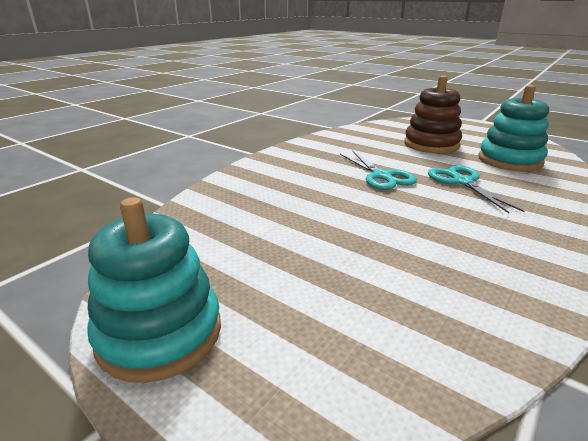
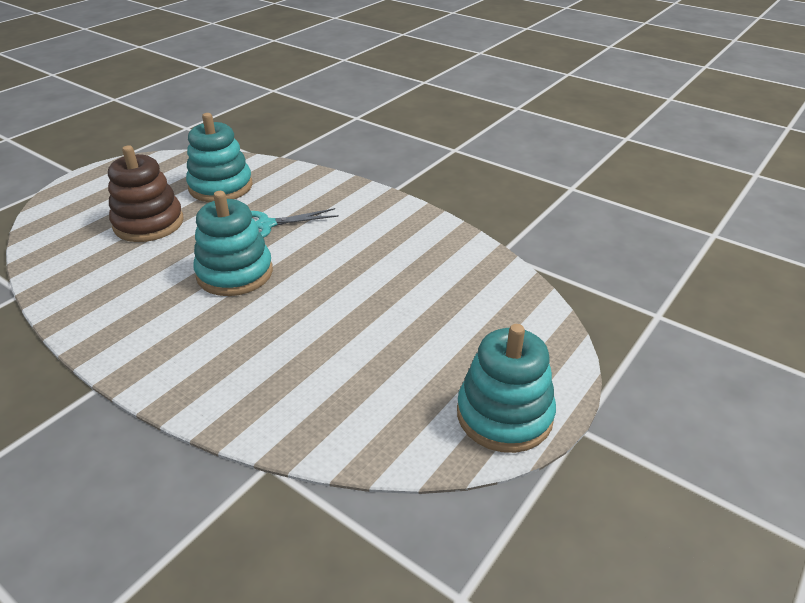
camera: 90 degrees left, 10 degrees up
turquoise scissors [340,150,417,190] -> turquoise stacking toy [193,191,273,296]

